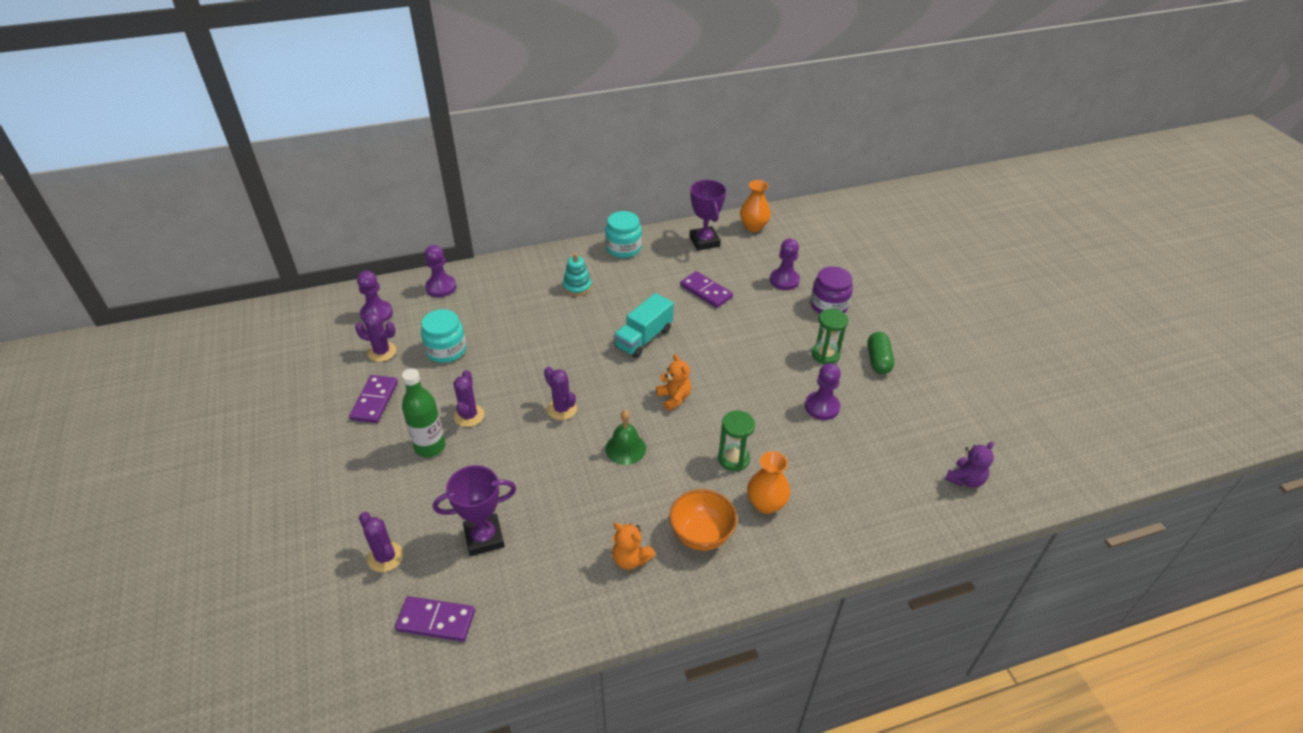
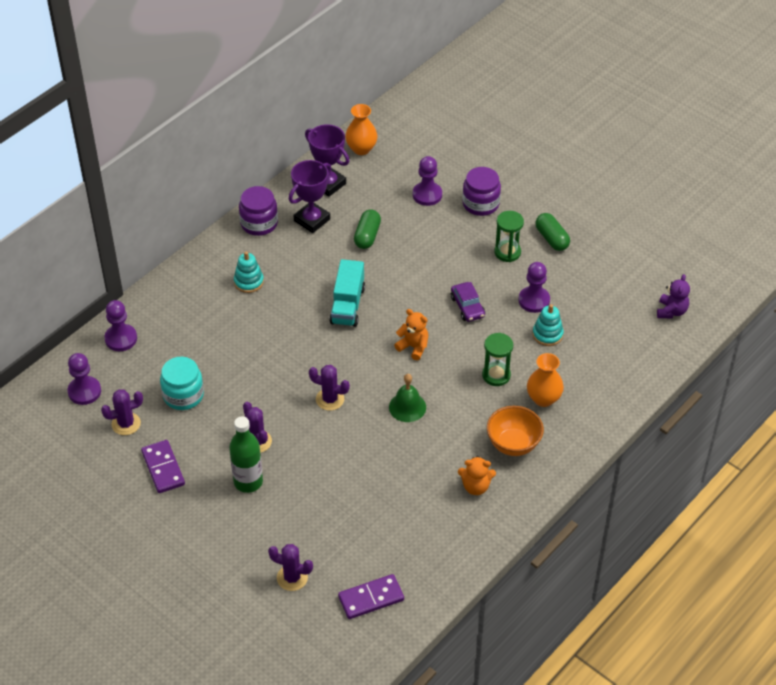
camera: 30 degrees left, 5 degrees up
purple trophy [433,465,517,556] -> purple trophy moved to [289,160,332,233]
turquoise jar [605,211,642,258] -> purple jar [239,186,278,236]
purple domino [680,271,733,308] -> green capsule [354,210,381,249]
none -> purple car [451,282,485,322]
none -> turquoise stacking toy [533,304,564,346]

